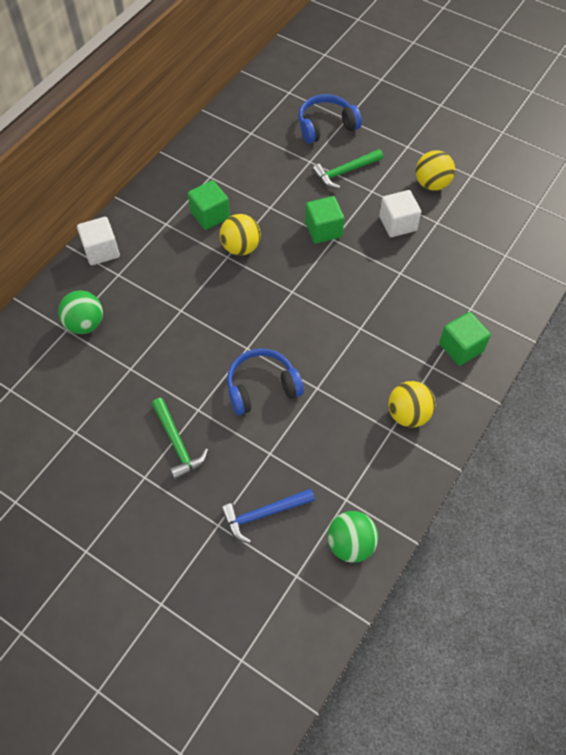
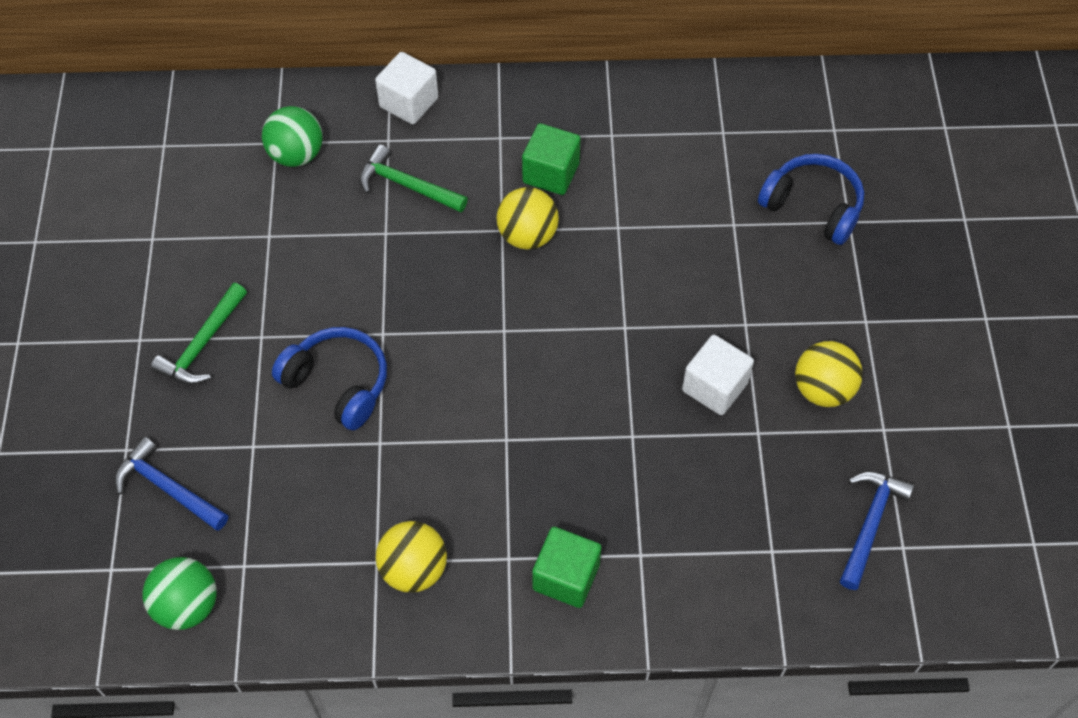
camera: 55 degrees right, 0 degrees up
green cube [305,196,344,244] -> none
green hammer [312,149,383,189] -> green hammer moved to [360,145,468,213]
none -> blue hammer [840,472,914,590]

